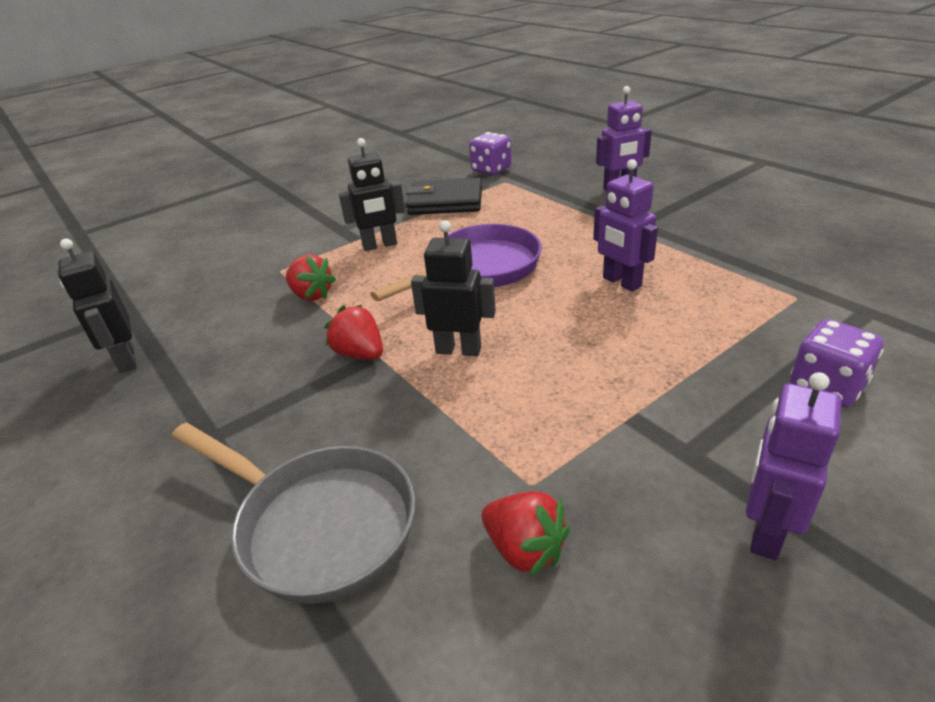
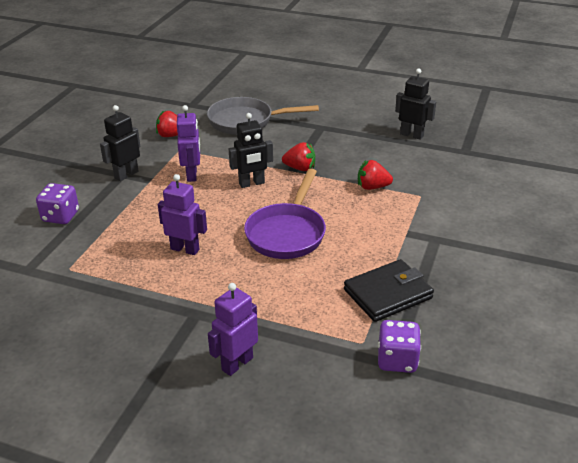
camera: 145 degrees right, 0 degrees up
black robot [339,138,405,251] -> black robot moved to [100,105,140,181]
purple robot [746,372,842,560] -> purple robot moved to [177,105,200,182]

